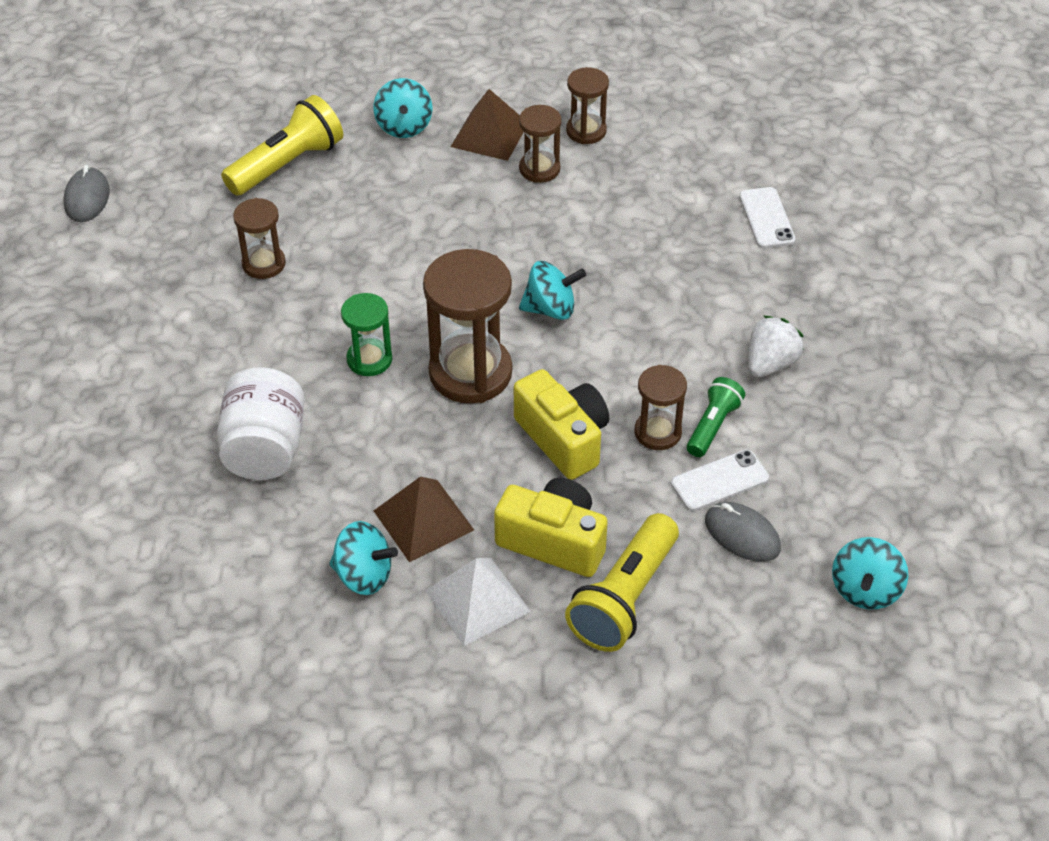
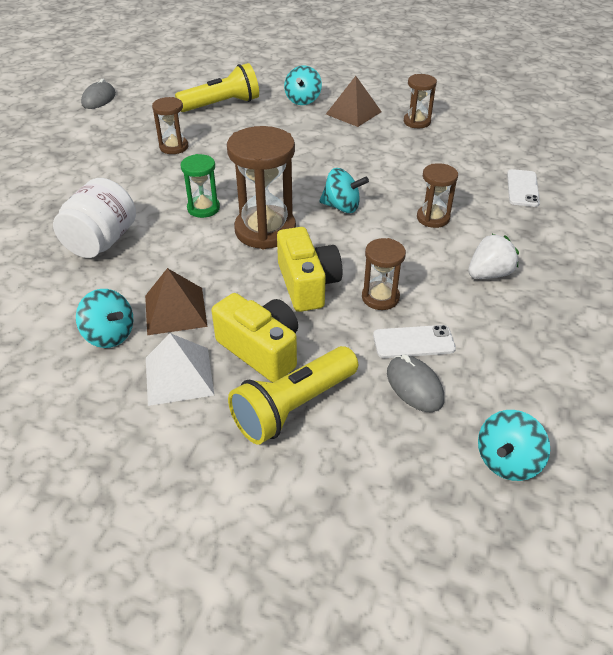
camera: 20 degrees right, 5 degrees down
brown hourglass [519,105,561,183] -> brown hourglass moved to [417,163,458,228]
green flashlight [687,377,745,457] -> none

